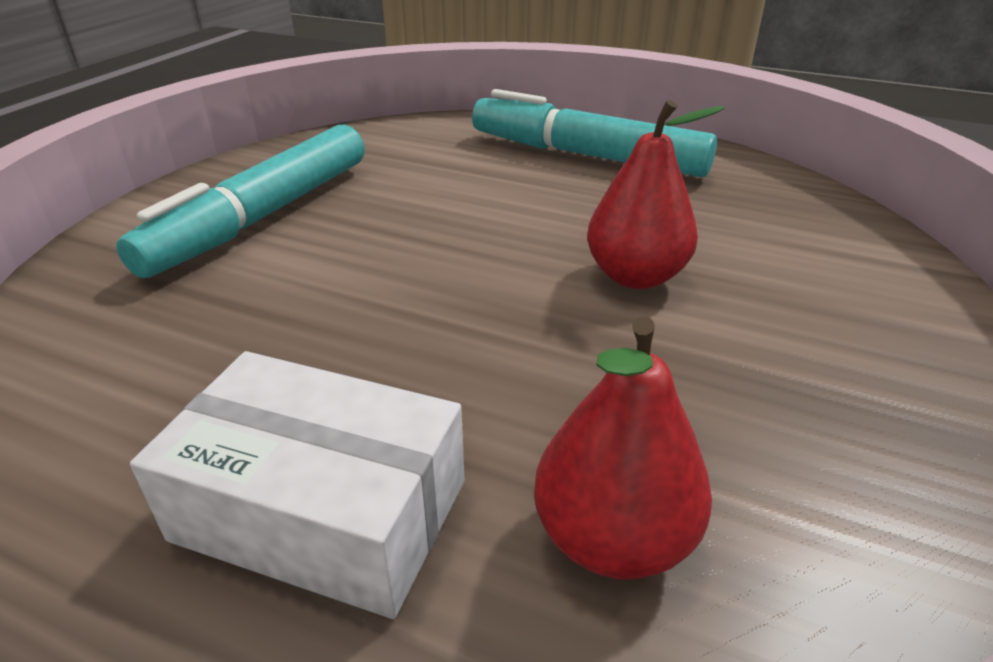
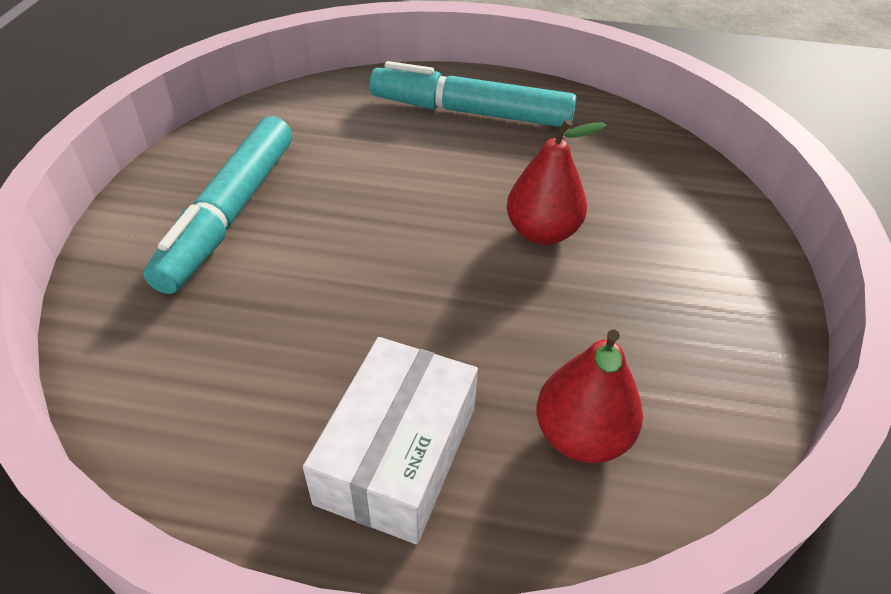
camera: 15 degrees left, 10 degrees up
white box [130,351,464,619] -> white box turned 75 degrees counterclockwise [303,337,478,544]

